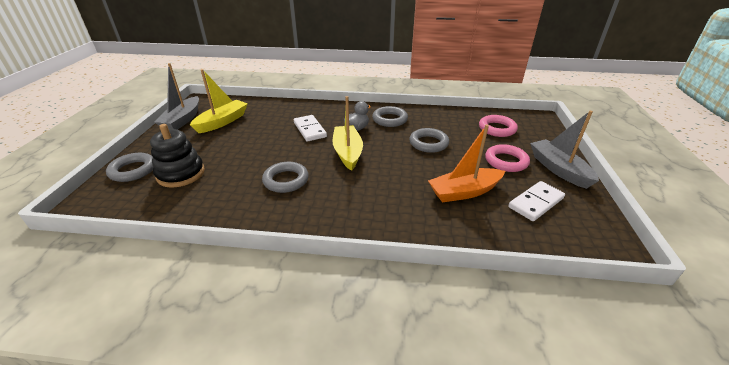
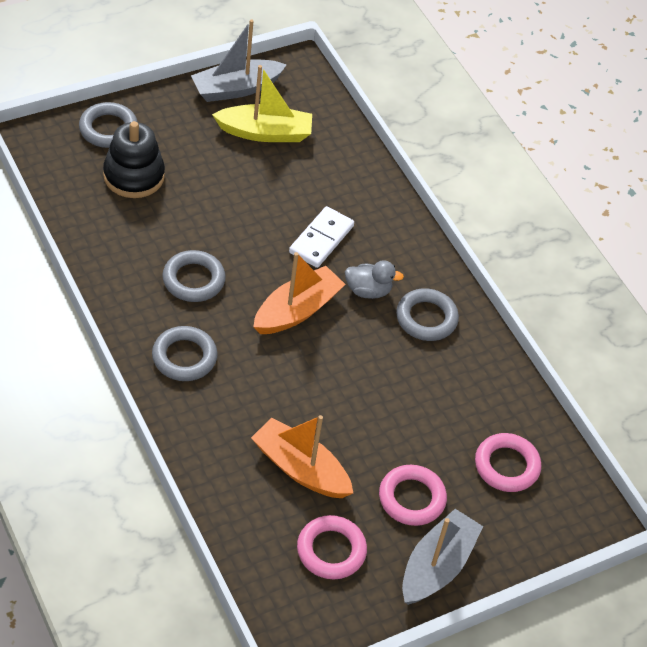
camera: 50 degrees right, 15 degrees up
yellow boat [333,96,363,171] -> orange boat [253,252,346,334]
grey ring [409,128,449,153] -> grey ring moved to [152,326,217,381]
white domino [508,181,565,221] -> pink ring [297,515,367,579]

